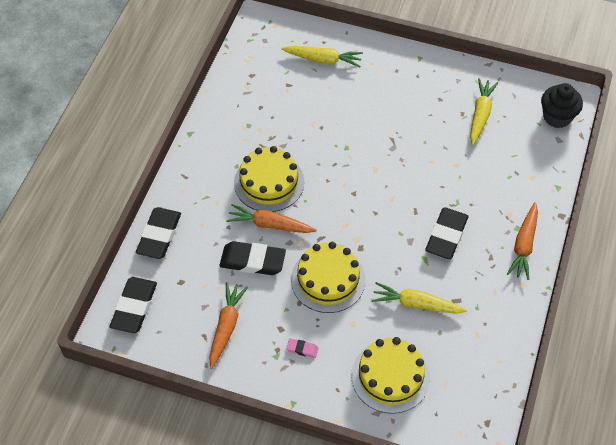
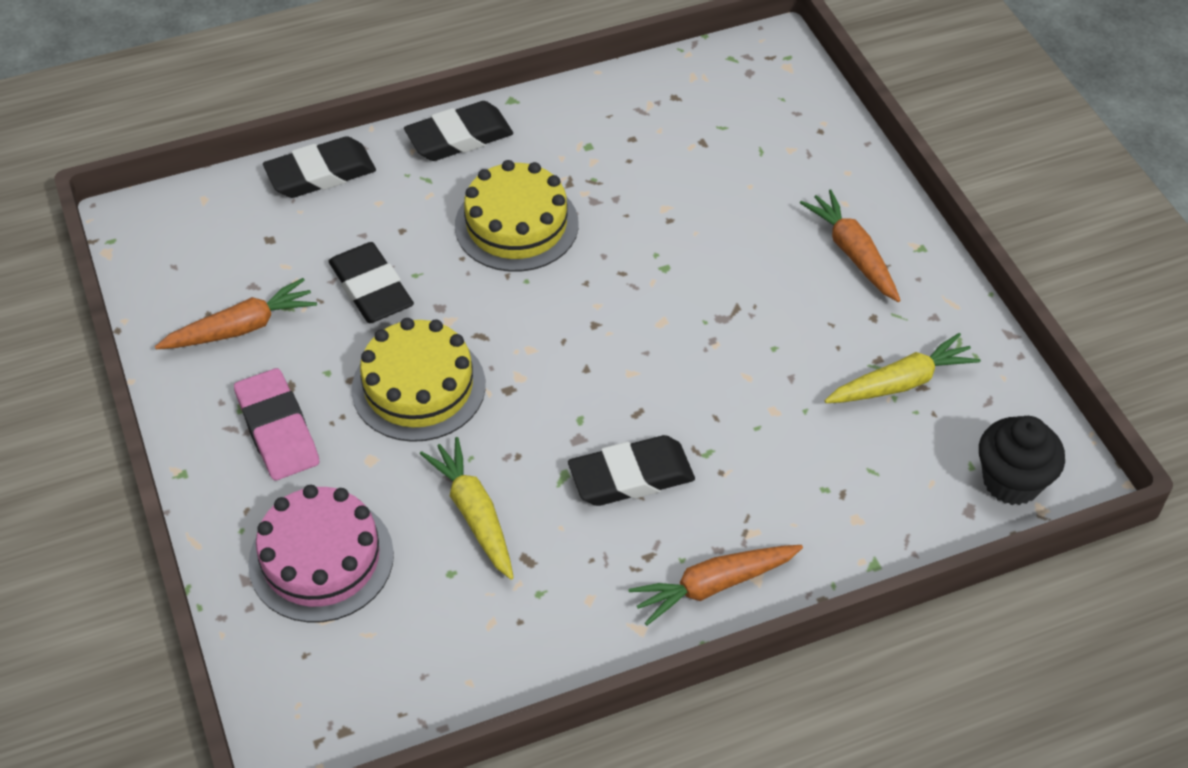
camera: 50 degrees right, 5 degrees down
black eraser [110,277,157,333] -> black eraser moved to [404,101,513,161]
orange carrot [226,204,317,233] -> orange carrot moved to [800,190,901,302]
yellow carrot [281,46,363,67] -> none
pink eraser [286,338,319,358] -> pink eraser [234,368,319,480], size x2.17
yellow cake [351,337,430,414] -> pink cake [248,485,394,623]

